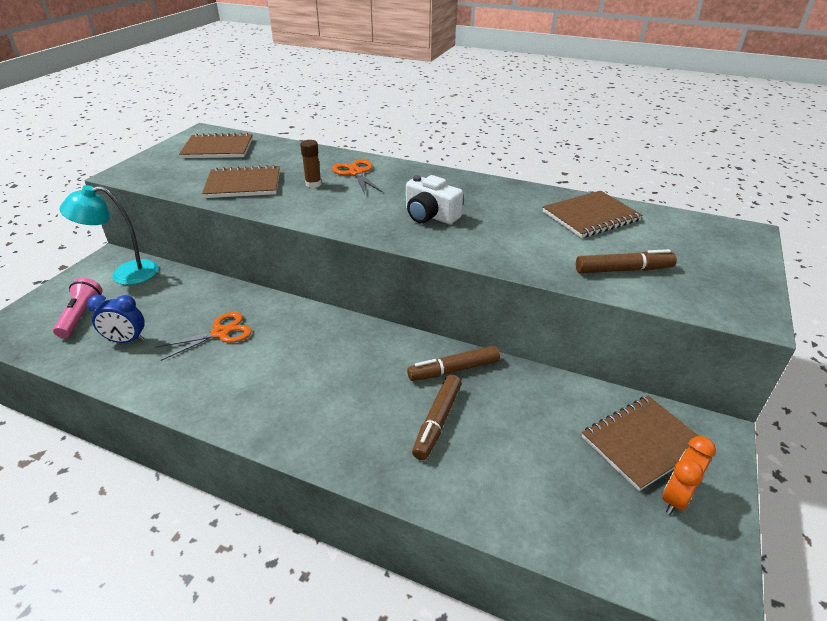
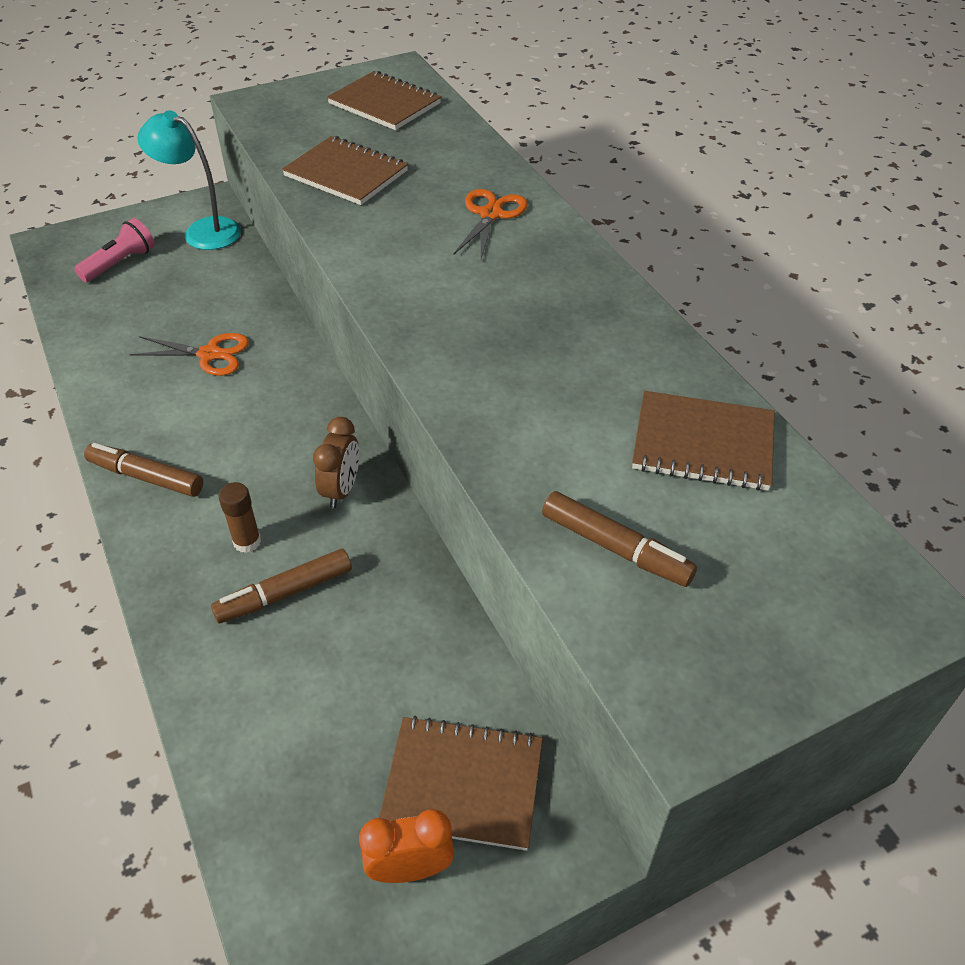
camera: 40 degrees right, 10 degrees up
blue clock [87,295,145,343] -> none
brown glue stick [300,140,322,188] -> brown glue stick moved to [218,482,261,553]
white camera [406,175,463,224] -> none
brown marker [407,346,500,381] -> brown marker moved to [84,443,203,497]
none -> brown clock [313,417,359,508]

